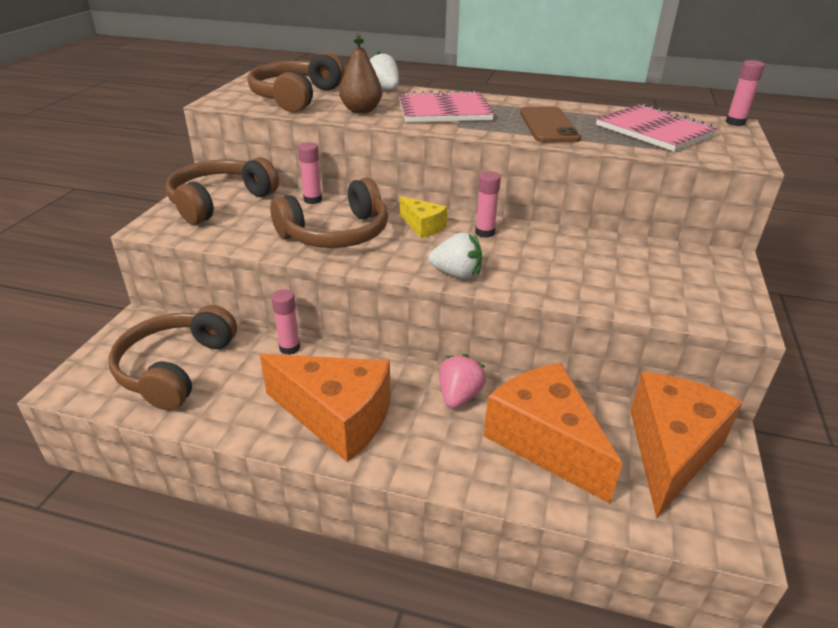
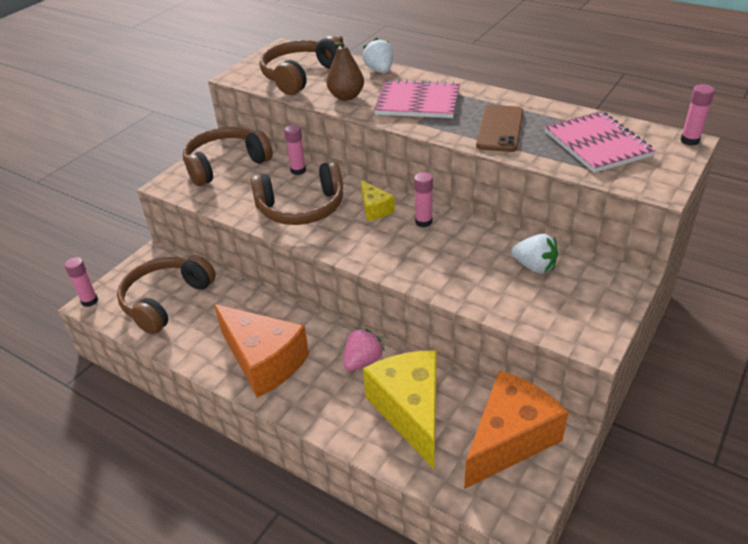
camera: 20 degrees right, 5 degrees up
pink glue stick [271,289,300,355] -> pink glue stick moved to [65,257,98,307]
white strawberry [428,233,482,279] -> white strawberry moved to [511,234,558,274]
orange cheese [484,363,622,504] -> yellow cheese [363,350,437,469]

